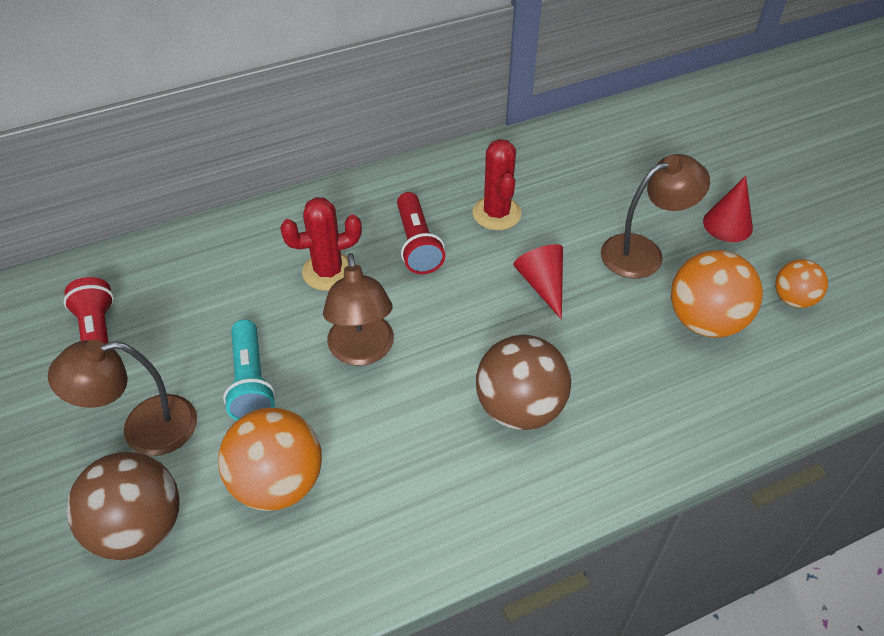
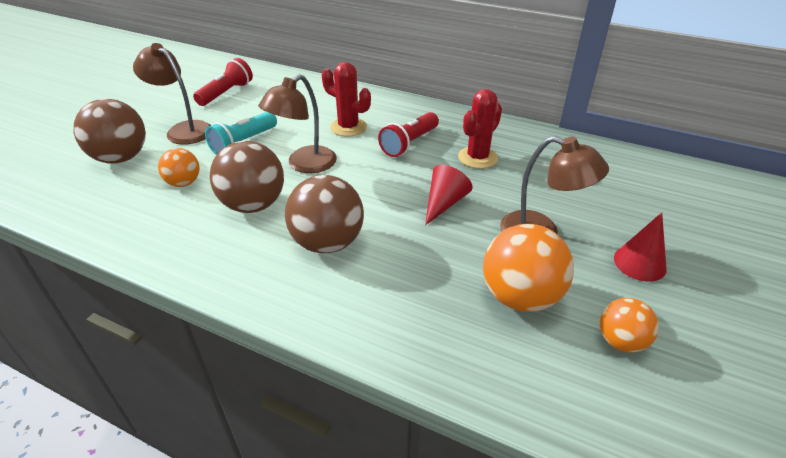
camera: 50 degrees right, 10 degrees down
orange ball [218,408,322,511] -> orange ball [158,148,200,187], size x0.58
none -> brown ball [209,141,284,213]

